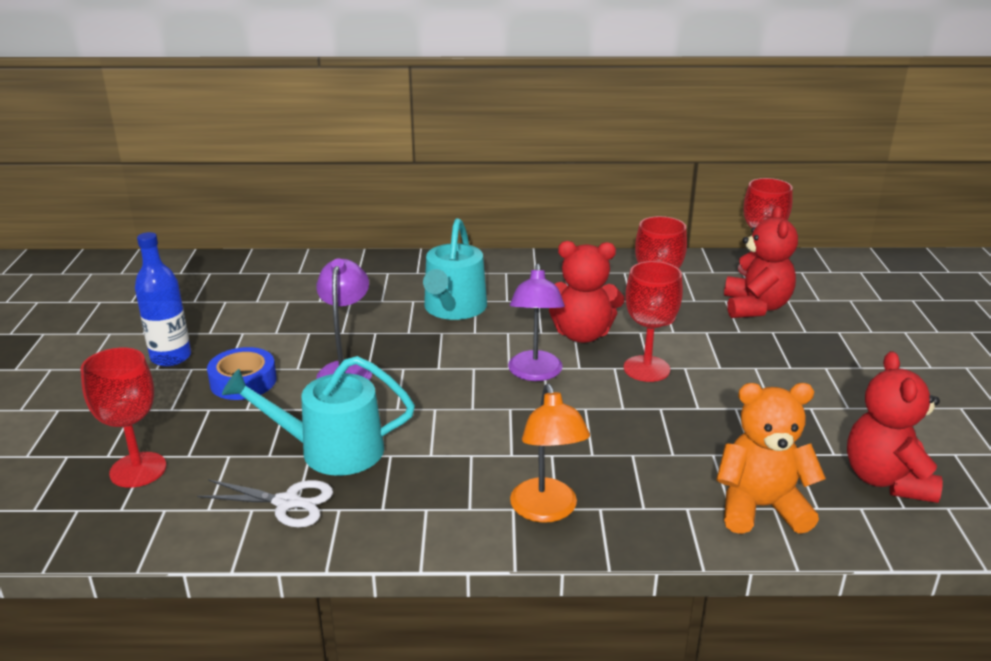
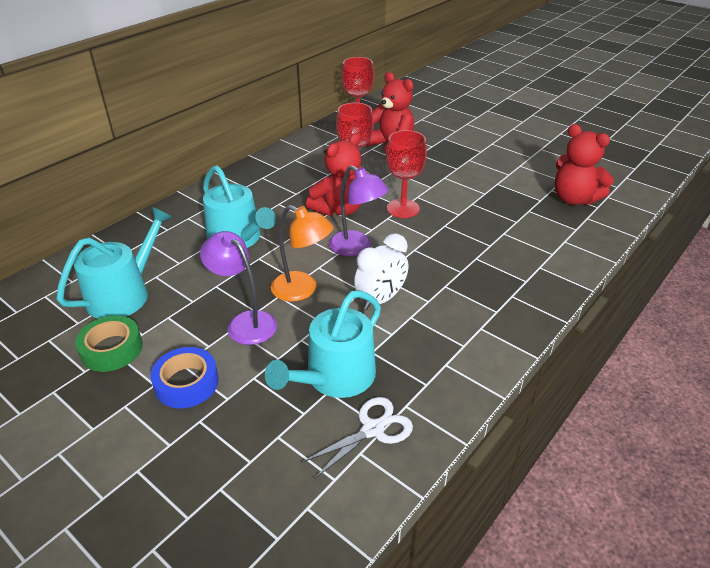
camera: 50 degrees left, 10 degrees up
red goblet [80,348,167,488] -> none
blue bottle [135,232,191,366] -> none
orange lamp [510,384,590,523] -> orange lamp moved to [271,205,333,302]
orange teddy bear [716,383,826,534] -> none
none -> turquoise watering can [57,207,172,319]
none -> green tape [75,315,143,372]
none -> white clock [354,233,409,310]

